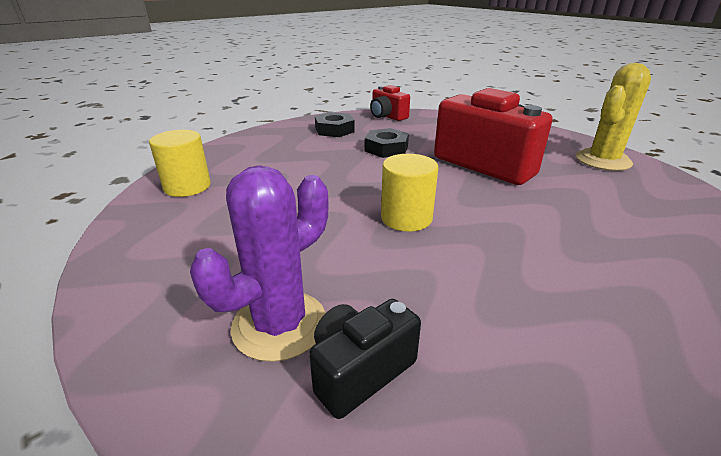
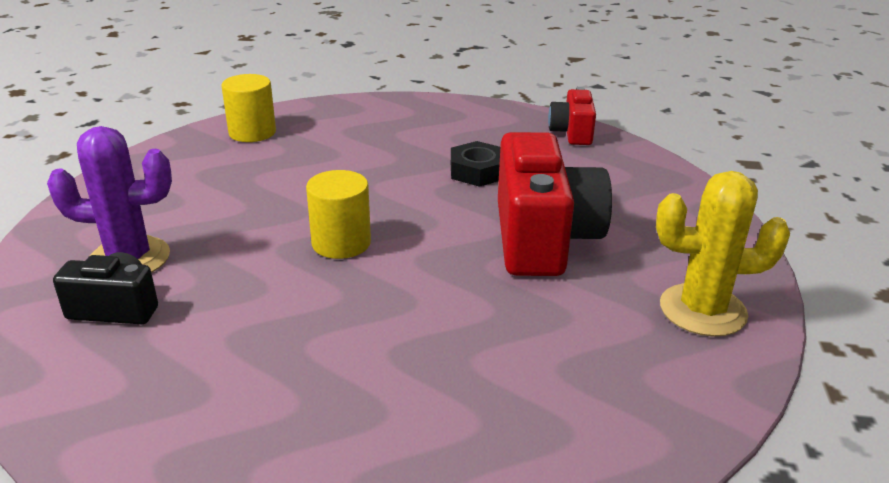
camera: 45 degrees right, 0 degrees up
black nut [315,112,355,137] -> none

